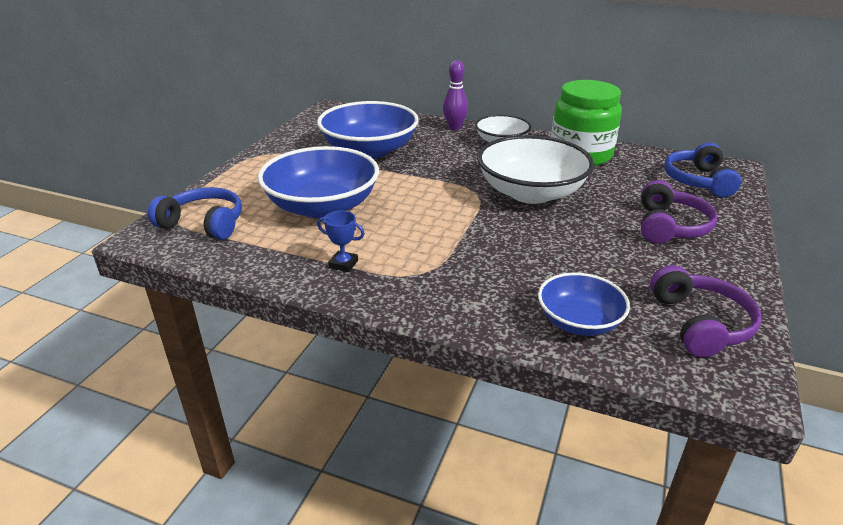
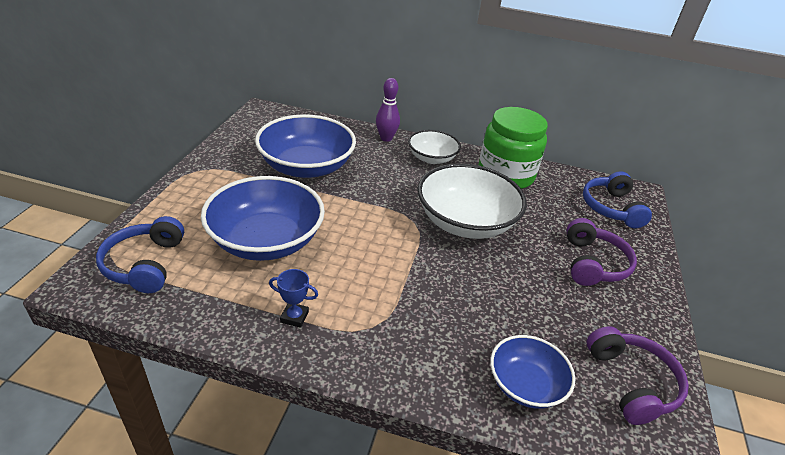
camera: 10 degrees left, 5 degrees up
blue headphones [148,187,242,240] -> blue headphones turned 105 degrees counterclockwise [96,216,184,293]

